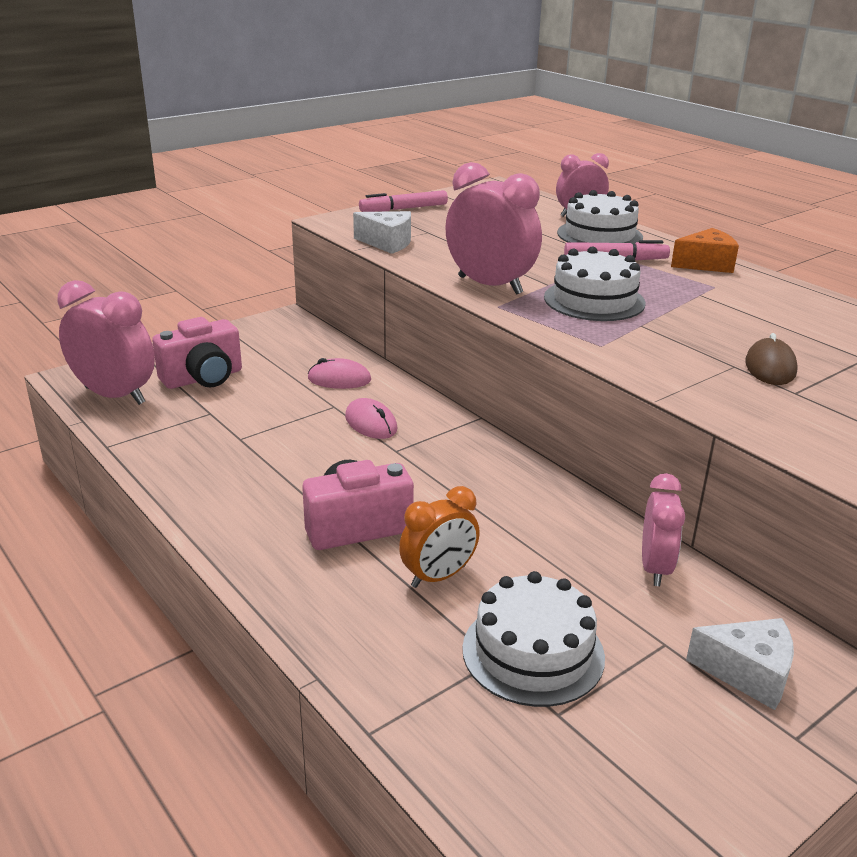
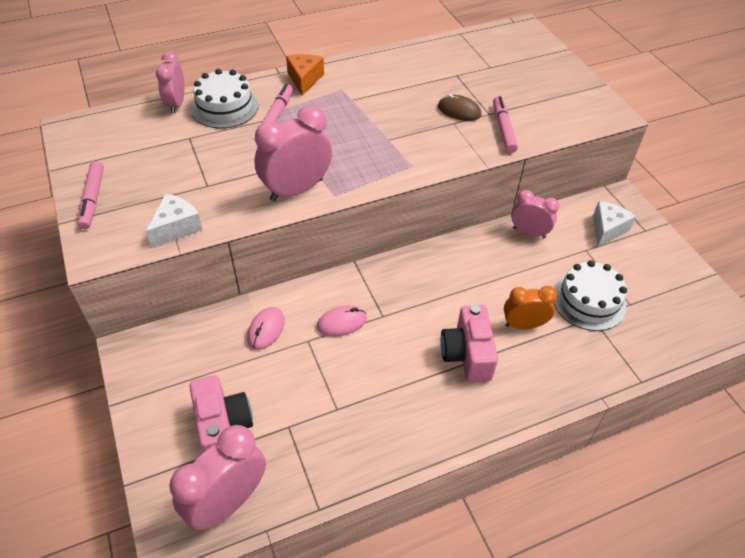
camera: 75 degrees left, 20 degrees up
orange clock [399,486,480,588] -> orange clock turned 75 degrees counterclockwise [504,286,558,329]
white cake [544,246,646,321] -> none
none -> pink marker [493,96,518,153]

